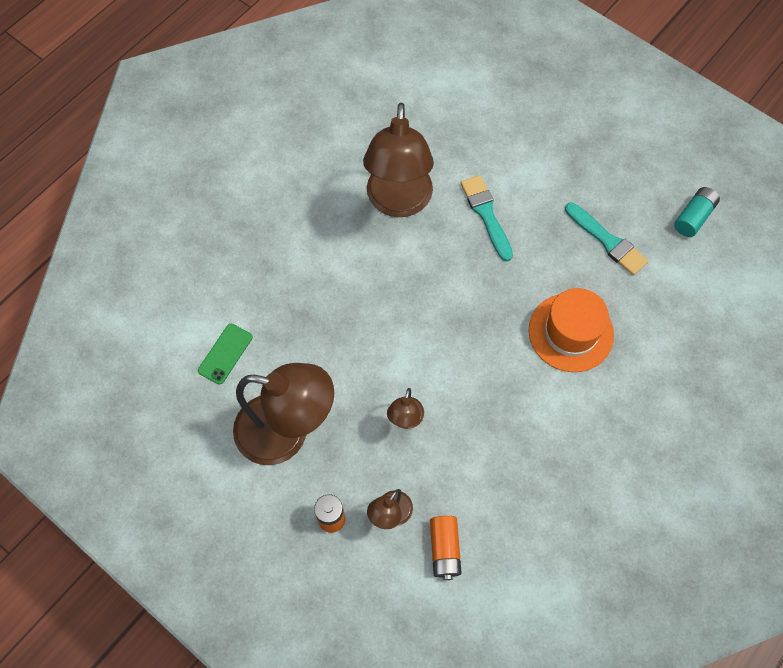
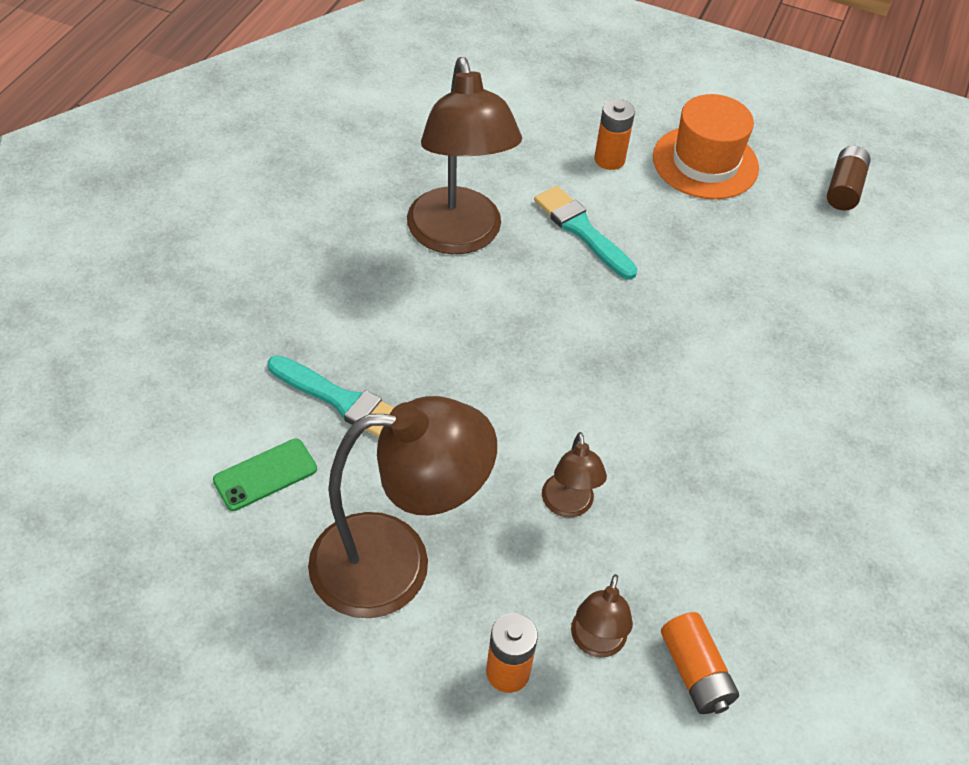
camera: 20 degrees left, 15 degrees down
green phone [198,324,253,384] -> green phone turned 45 degrees clockwise [213,439,317,511]
orange hat [529,288,614,372] -> orange hat moved to [653,94,759,199]
turquoise brush [565,202,648,275] -> turquoise brush moved to [268,355,394,437]
turquoise battery [674,187,720,237] -> brown battery [827,146,871,211]
none -> orange battery [594,99,635,170]

